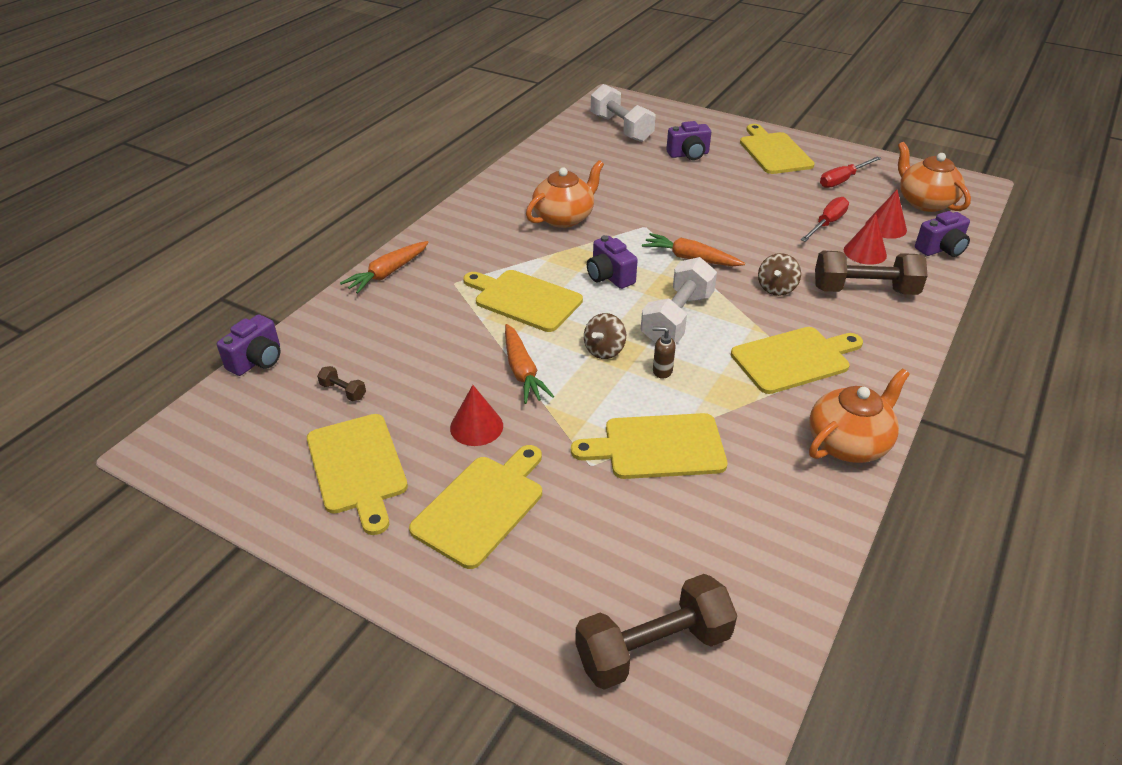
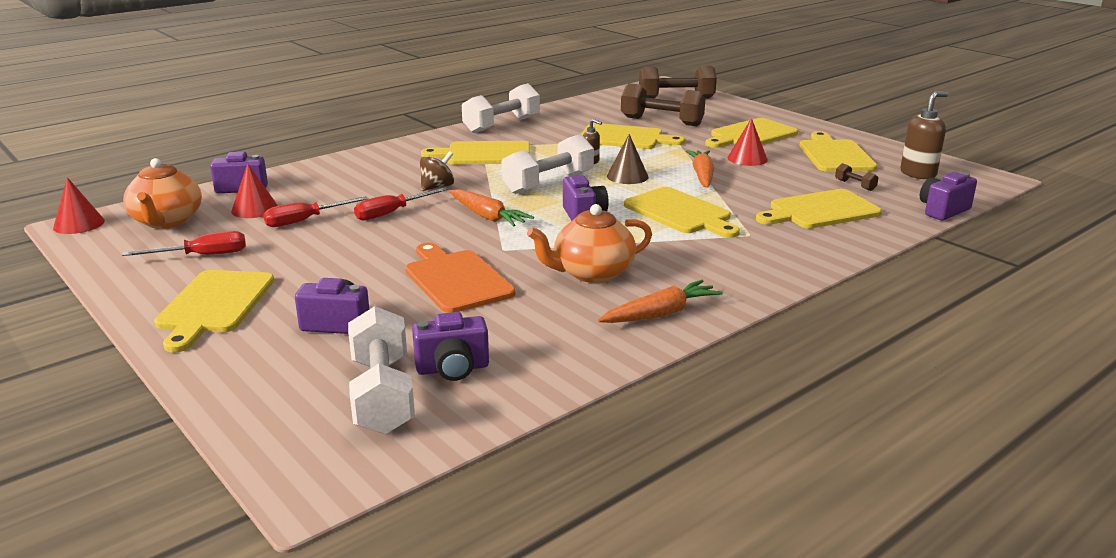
camera: 160 degrees left, 15 degrees down
orange carrot [340,241,429,294] -> orange carrot moved to [598,280,723,323]
brown spinning top [584,313,626,359] -> brown cone [607,134,648,184]
orange teapot [809,368,910,463] -> white dumbbell [462,83,540,133]
brown dumbbell [815,251,928,295] -> brown dumbbell moved to [621,83,706,126]
red cone [844,214,887,265] -> red cone moved to [53,177,105,234]
none -> red screwdriver [354,187,449,221]
none -> orange cutting board [405,243,516,313]
none -> purple camera [412,312,489,381]
none -> yellow cutting board [756,189,882,229]
none -> brown soap dispenser [900,91,948,179]

